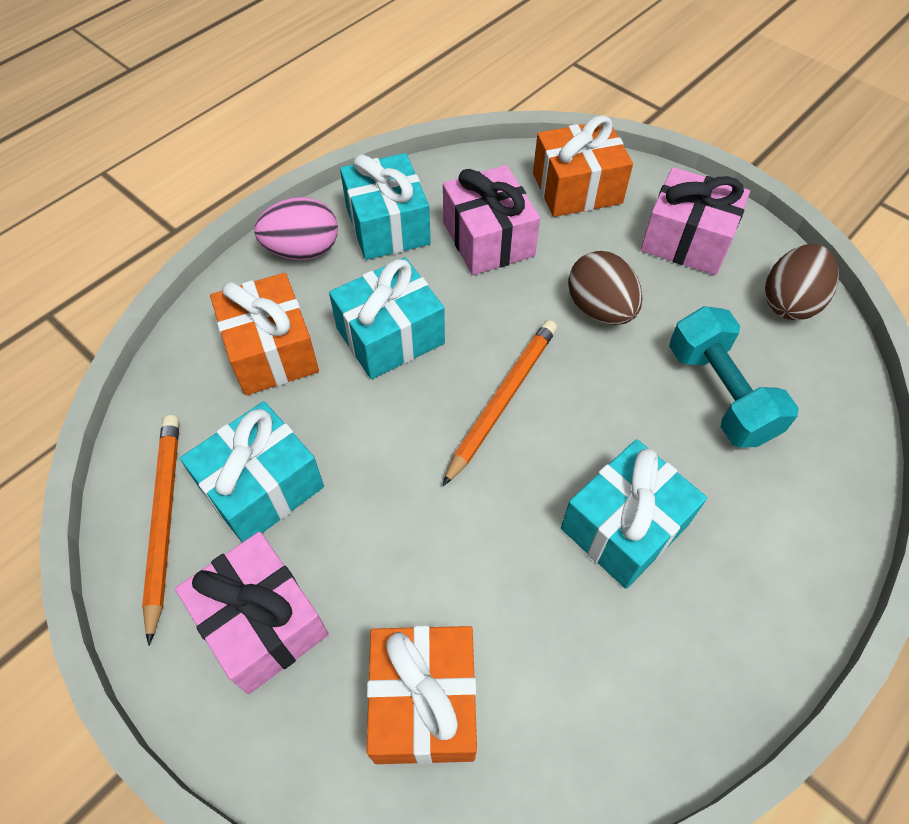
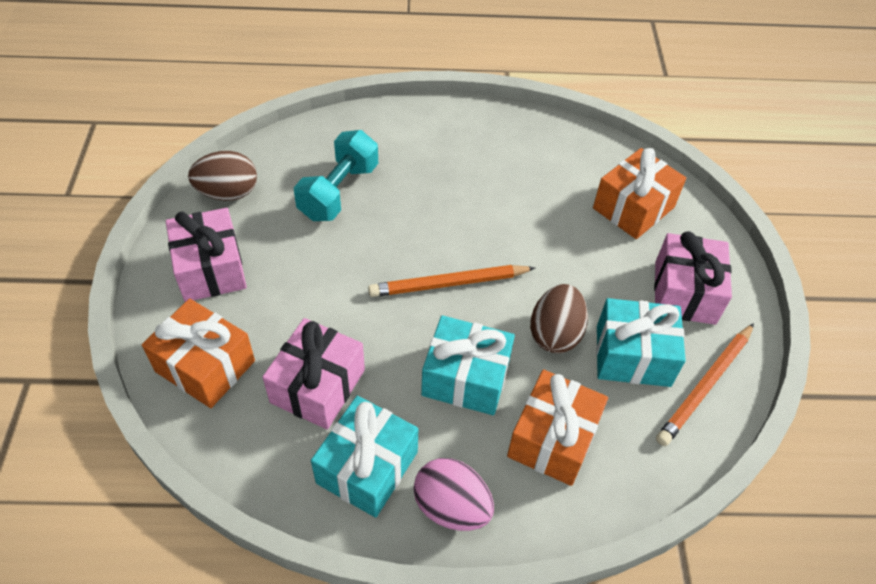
camera: 135 degrees left, 5 degrees down
turquoise gift [561,439,707,589] -> none
brown egg [568,251,643,325] -> brown egg moved to [530,284,588,353]

